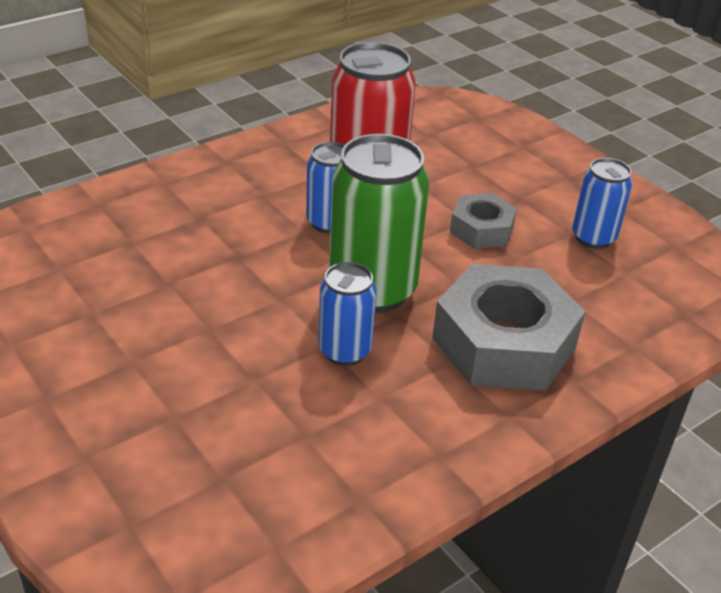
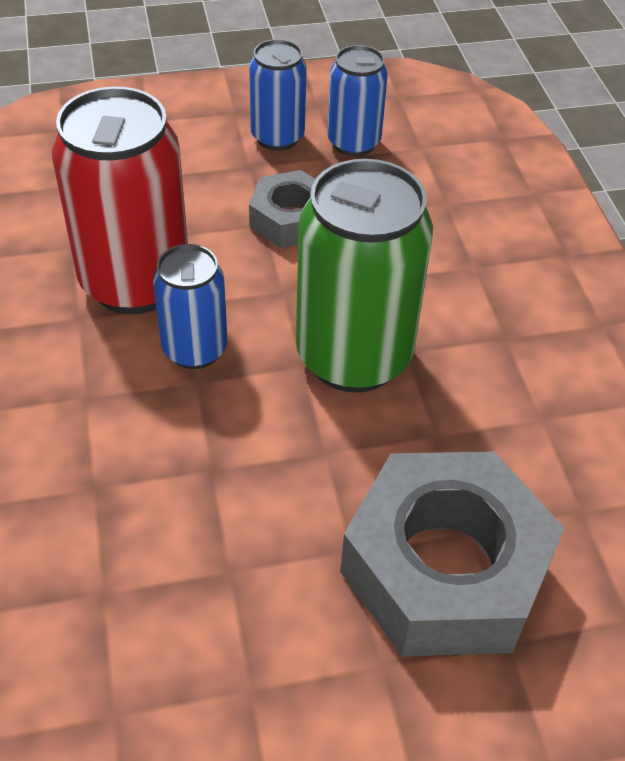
camera: 65 degrees left, 10 degrees up
blue can [318,262,377,366] -> blue can moved to [249,39,307,151]
grey nut [432,264,586,391] -> grey nut moved to [340,451,565,656]

